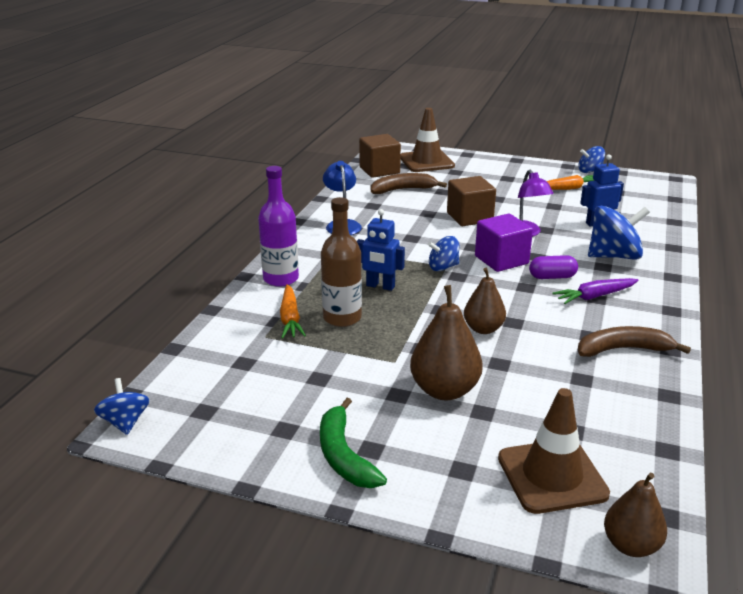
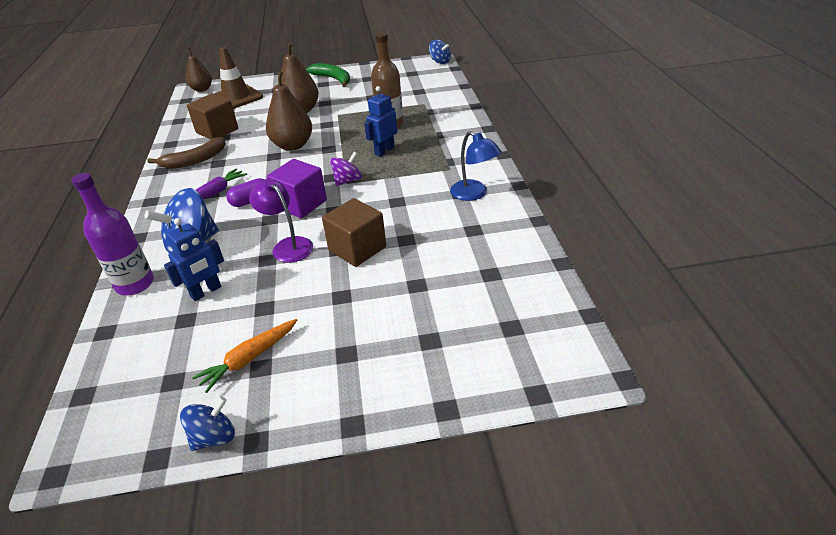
camera: 155 degrees right, 10 degrees up
purple bottle [258,166,299,287] -> purple bottle moved to [72,173,154,295]
orange carrot [280,284,306,339] -> none
blue robot [357,209,405,291] -> blue robot turned 45 degrees counterclockwise [364,86,397,157]
brown cube [359,134,401,178] -> brown cube moved to [187,94,238,140]
brown banana [371,173,447,194] -> none
brown traffic cone [400,108,455,172] -> none
blue spinning top [428,236,459,271] -> purple spinning top [330,152,362,186]
brown pear [464,268,506,334] -> brown pear [266,71,312,151], size x1.52

